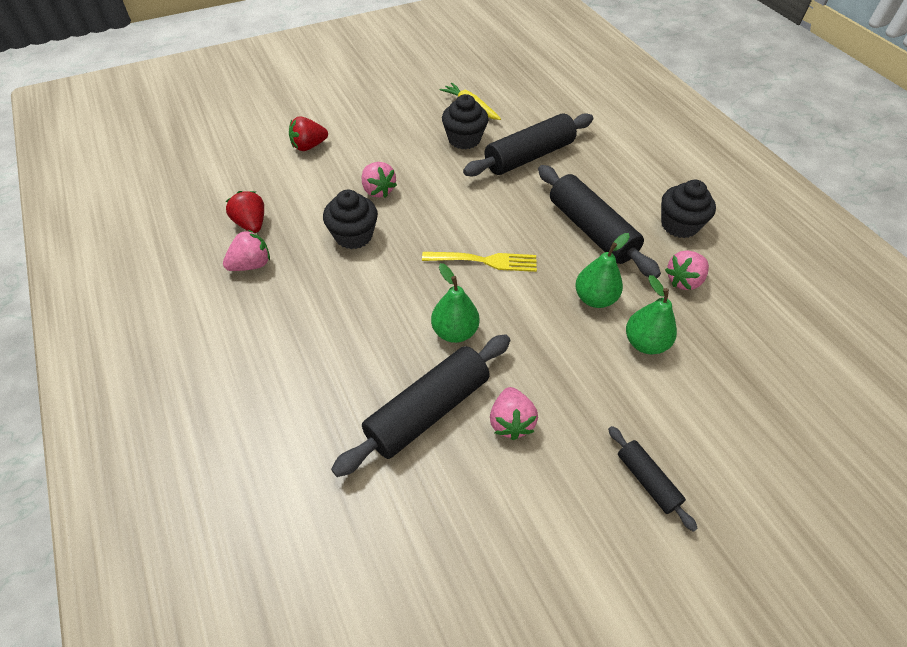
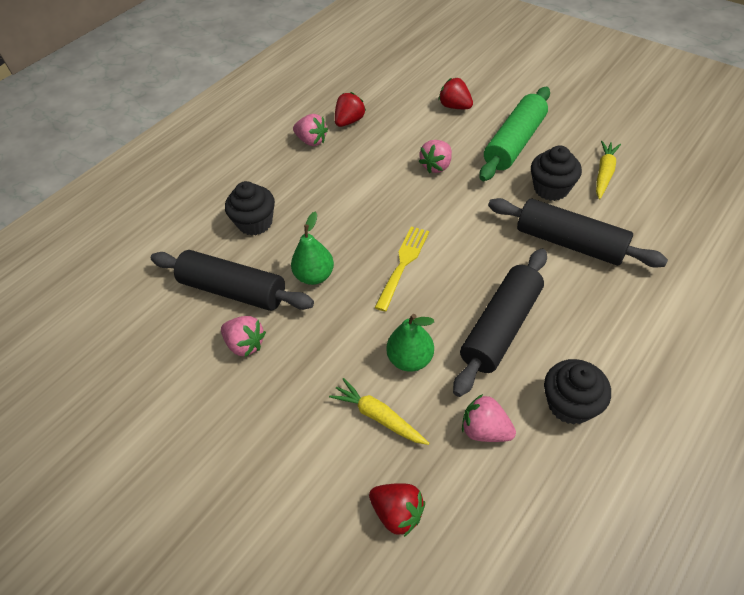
camera: 70 degrees right, 0 degrees up
black cupcake [323,190,378,249] -> black cupcake moved to [225,181,275,236]
yellow fork [422,252,537,272] -> yellow fork turned 135 degrees counterclockwise [374,226,429,312]
pink strawberry [490,387,538,440] -> pink strawberry turned 120 degrees counterclockwise [221,316,266,357]
black rolling pin [608,426,698,532] -> none
green pear [626,275,677,354] -> yellow carrot [329,378,429,445]
none -> red strawberry [369,483,425,537]
none -> green rolling pin [479,87,550,181]

